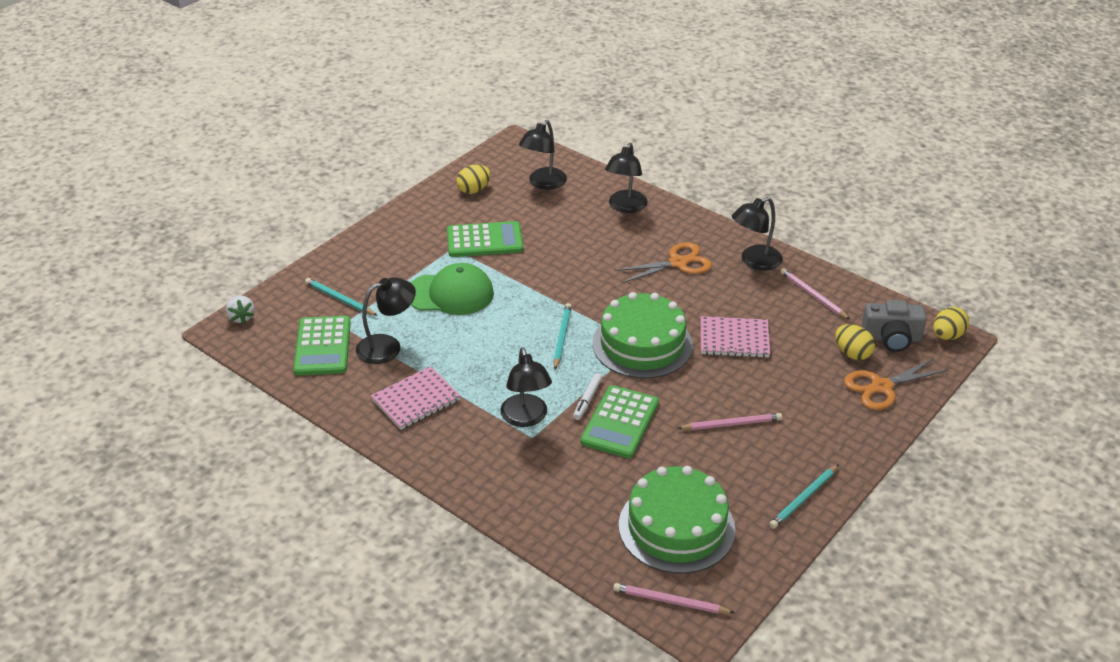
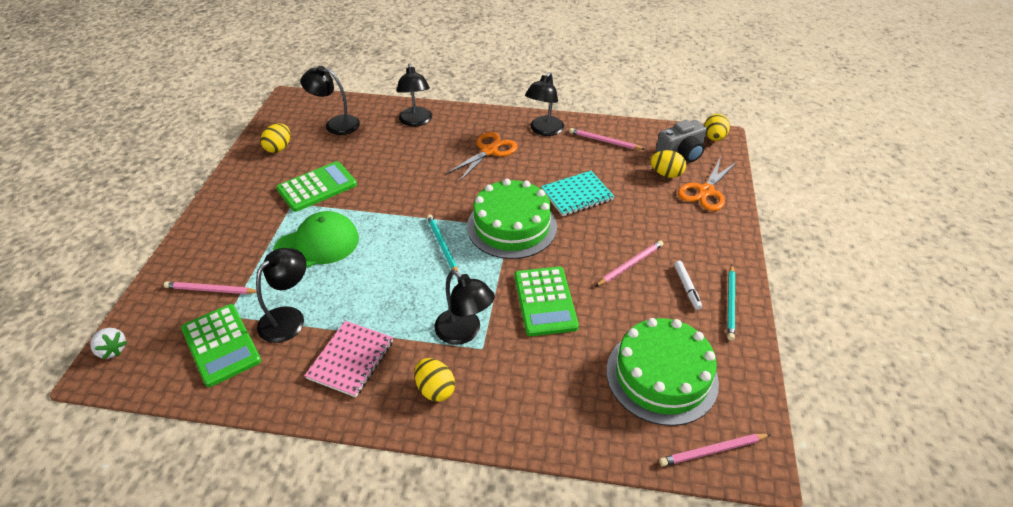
camera: 30 degrees left, 5 degrees up
turquoise pencil [305,278,378,316] -> pink pencil [164,281,257,294]
black lamp [519,120,567,189] -> black lamp turned 105 degrees clockwise [301,66,360,135]
white marker [573,373,602,420] -> white marker moved to [674,261,702,310]
pink notebook [701,316,770,358] -> turquoise notebook [541,171,615,216]
none -> yellow egg [415,358,455,402]

